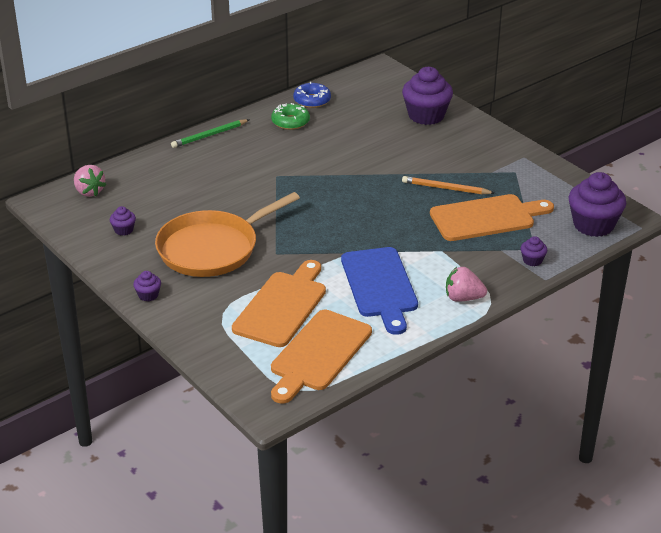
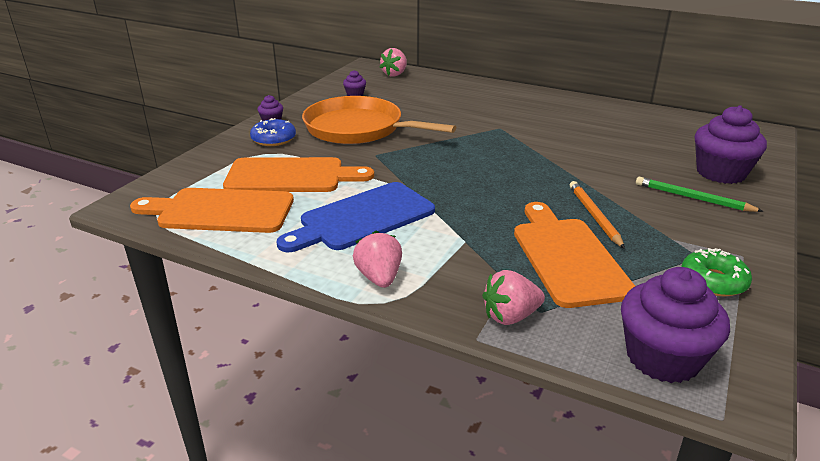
camera: 65 degrees right, 5 degrees down
green pencil [171,119,250,148] -> green pencil moved to [636,177,764,212]
green donut [271,103,310,130] -> green donut moved to [681,248,752,296]
blue donut [293,82,331,108] -> blue donut moved to [250,118,296,146]
orange cutting board [430,194,554,241] -> orange cutting board turned 150 degrees counterclockwise [514,202,635,308]
purple cupcake [521,236,547,266] -> pink strawberry [482,270,545,325]

